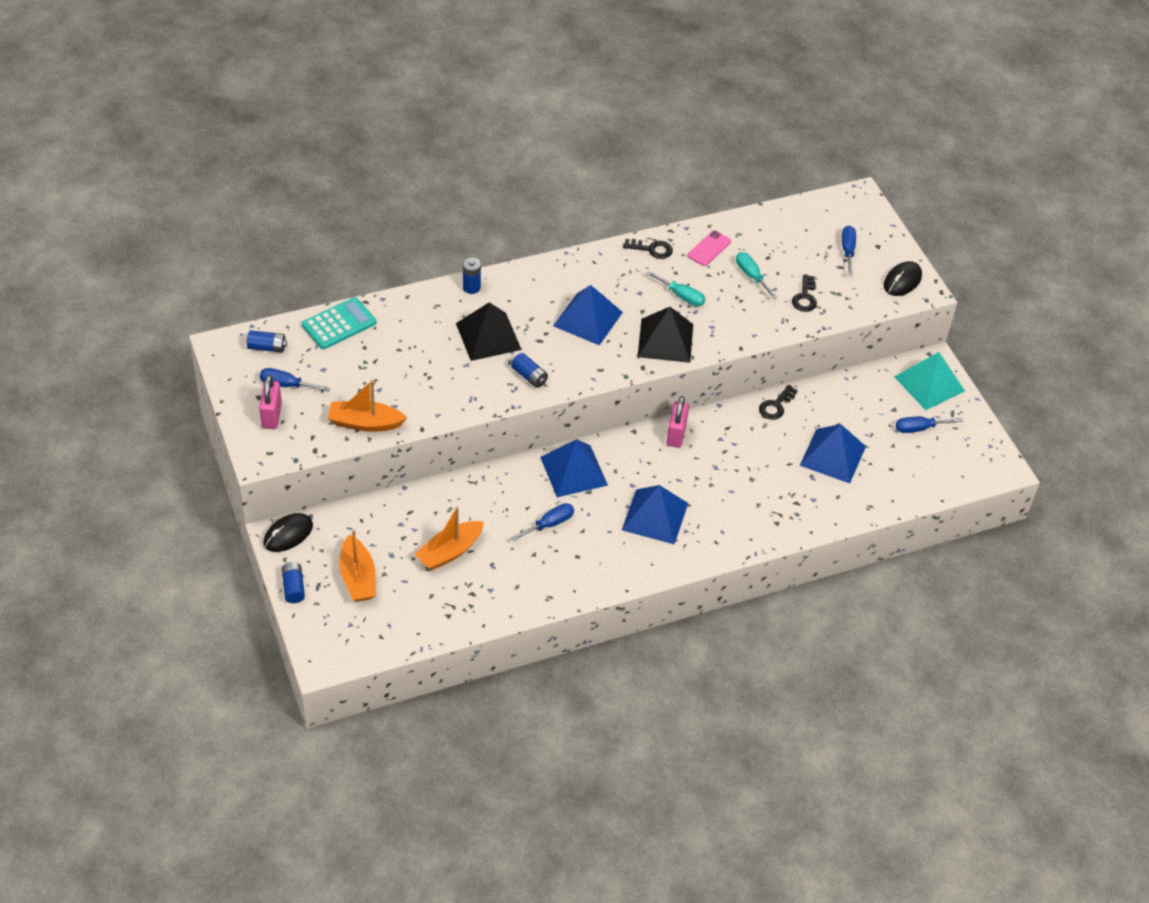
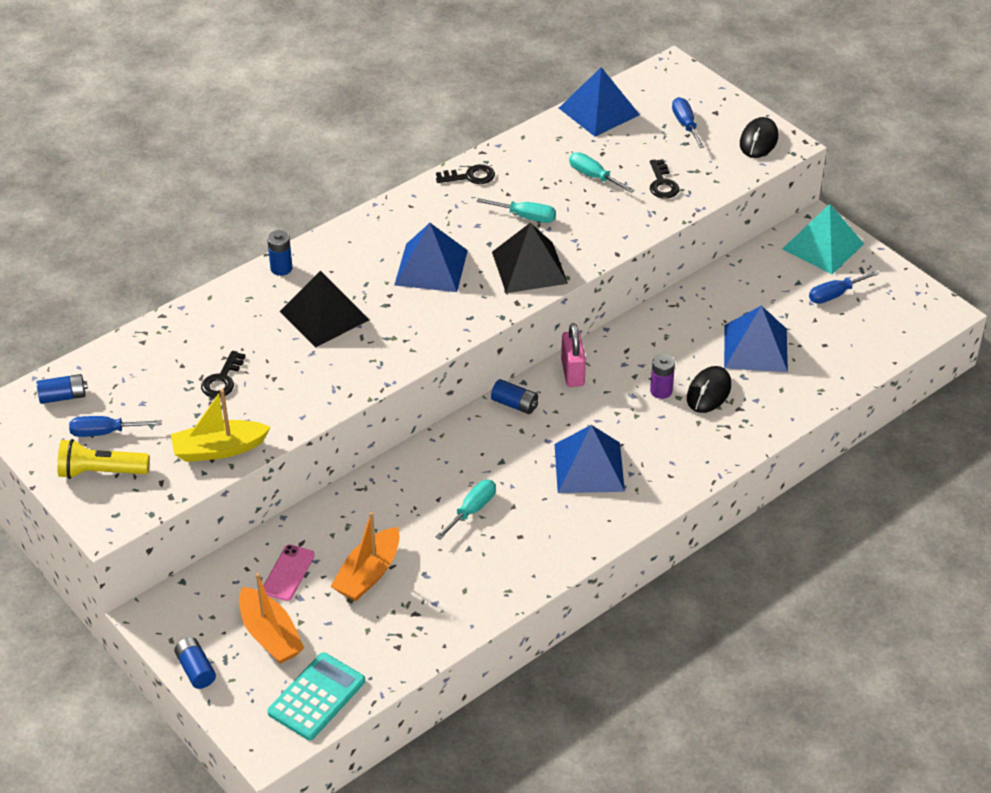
camera: 15 degrees left, 5 degrees down
pink padlock [259,375,282,429] -> yellow flashlight [57,439,150,479]
black mouse [263,513,313,552] -> black mouse moved to [687,366,731,413]
turquoise calculator [302,297,377,349] -> turquoise calculator moved to [267,652,365,740]
orange boat [328,380,407,432] -> yellow boat [171,389,271,462]
blue battery [511,353,548,388] -> blue battery moved to [491,379,538,414]
blue screwdriver [511,503,574,542] -> turquoise screwdriver [436,480,496,540]
blue pyramid [540,439,608,497] -> blue pyramid moved to [559,67,640,137]
pink phone [688,231,731,266] -> pink phone moved to [263,545,315,601]
black key [759,385,798,420] -> black key moved to [201,351,245,398]
none -> purple battery [650,354,675,399]

